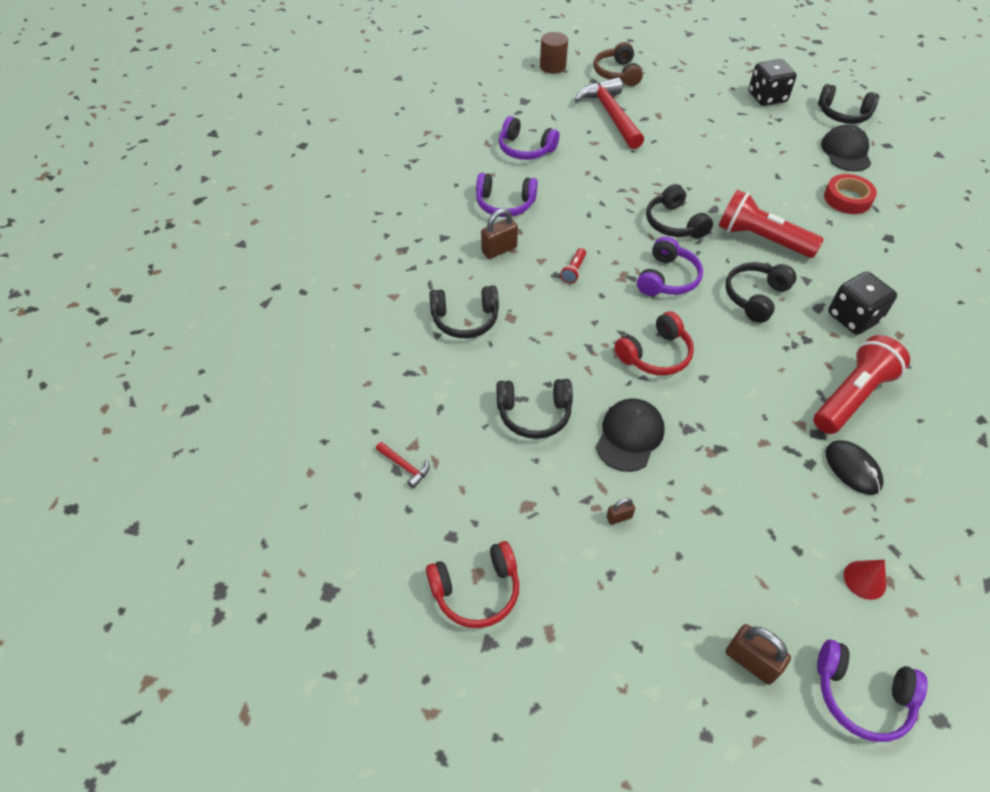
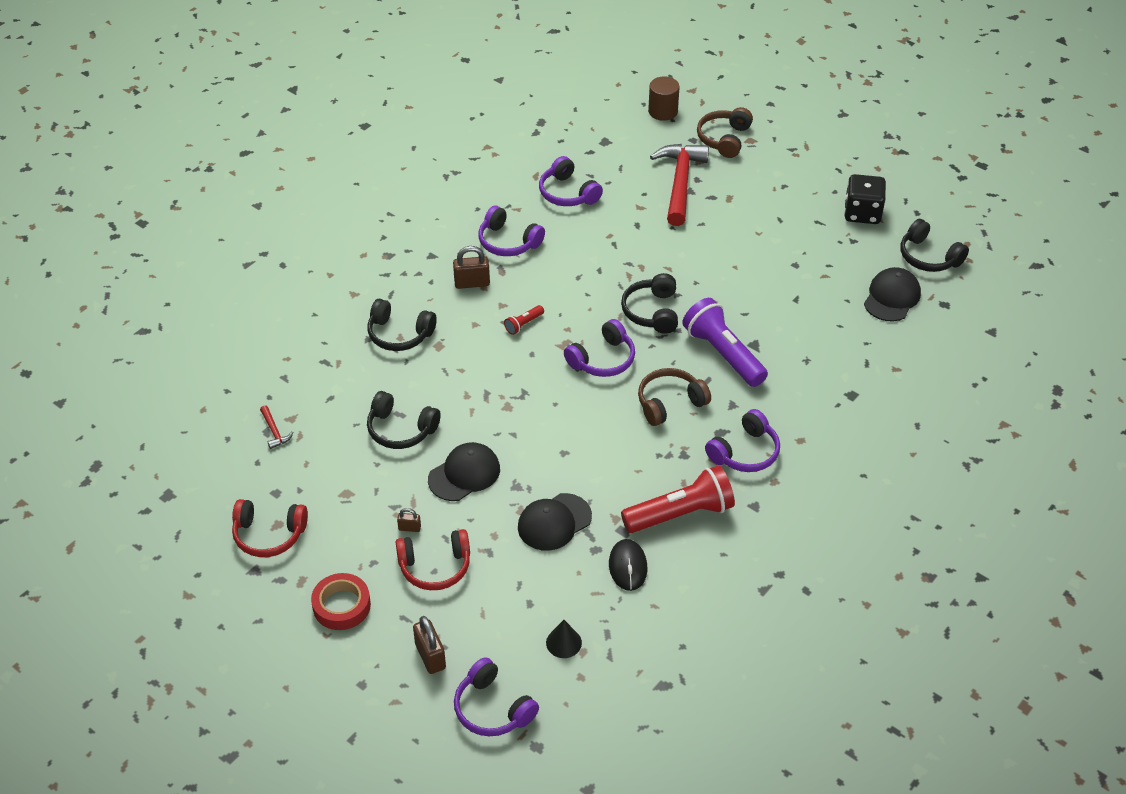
camera: 25 degrees right, 5 degrees down
red headphones [615,311,694,375] -> red headphones moved to [396,529,470,590]
red flashlight [719,190,824,258] -> purple flashlight [682,298,768,387]
black headphones [725,262,796,323] -> brown headphones [638,368,711,426]
red tape [824,174,877,214] -> red tape moved to [311,573,371,630]
black dice [828,271,897,335] -> purple headphones [705,409,780,472]
red cone [844,560,886,600] -> black cone [546,620,582,658]
none -> black cap [518,493,592,551]

